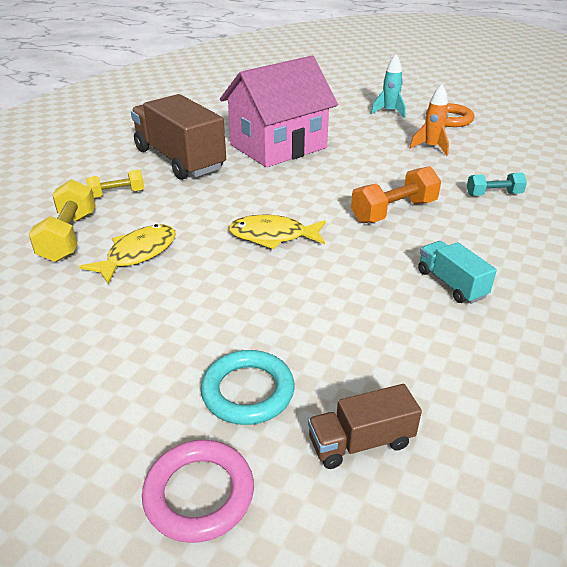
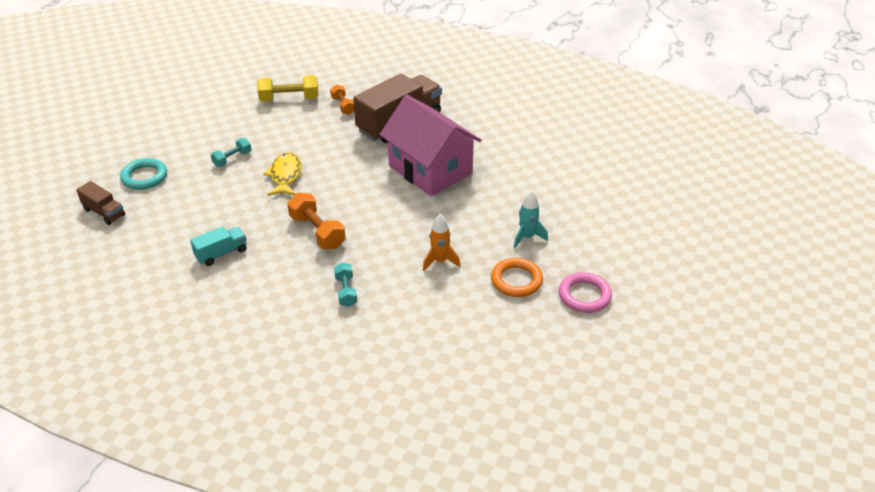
camera: 85 degrees right, 5 degrees up
yellow fish [79,224,176,284] -> none
yellow dumbbell [86,170,144,198] -> orange dumbbell [330,84,354,115]
pink ring [142,440,254,543] -> pink ring moved to [559,272,612,313]
brown truck [308,384,422,469] -> brown truck turned 150 degrees clockwise [76,181,125,225]
none -> turquoise dumbbell [211,138,252,167]

